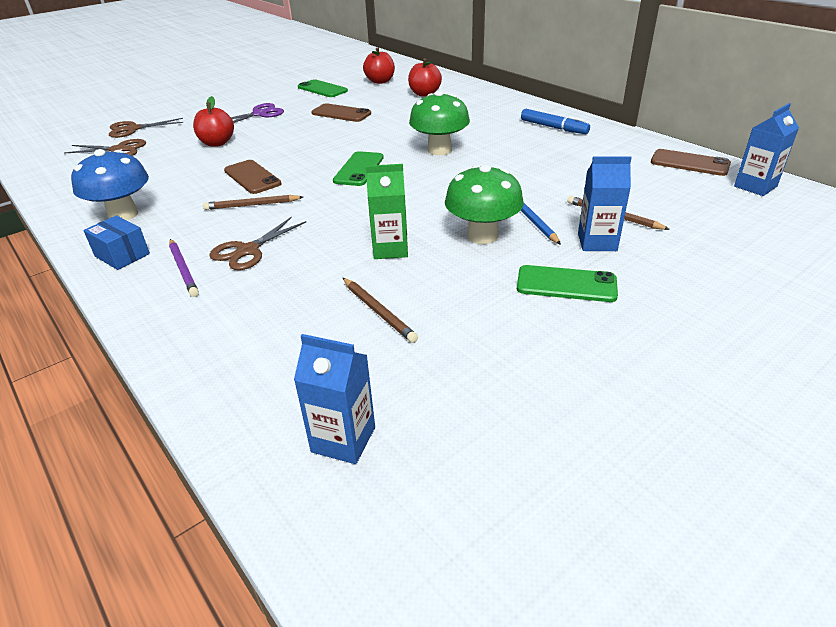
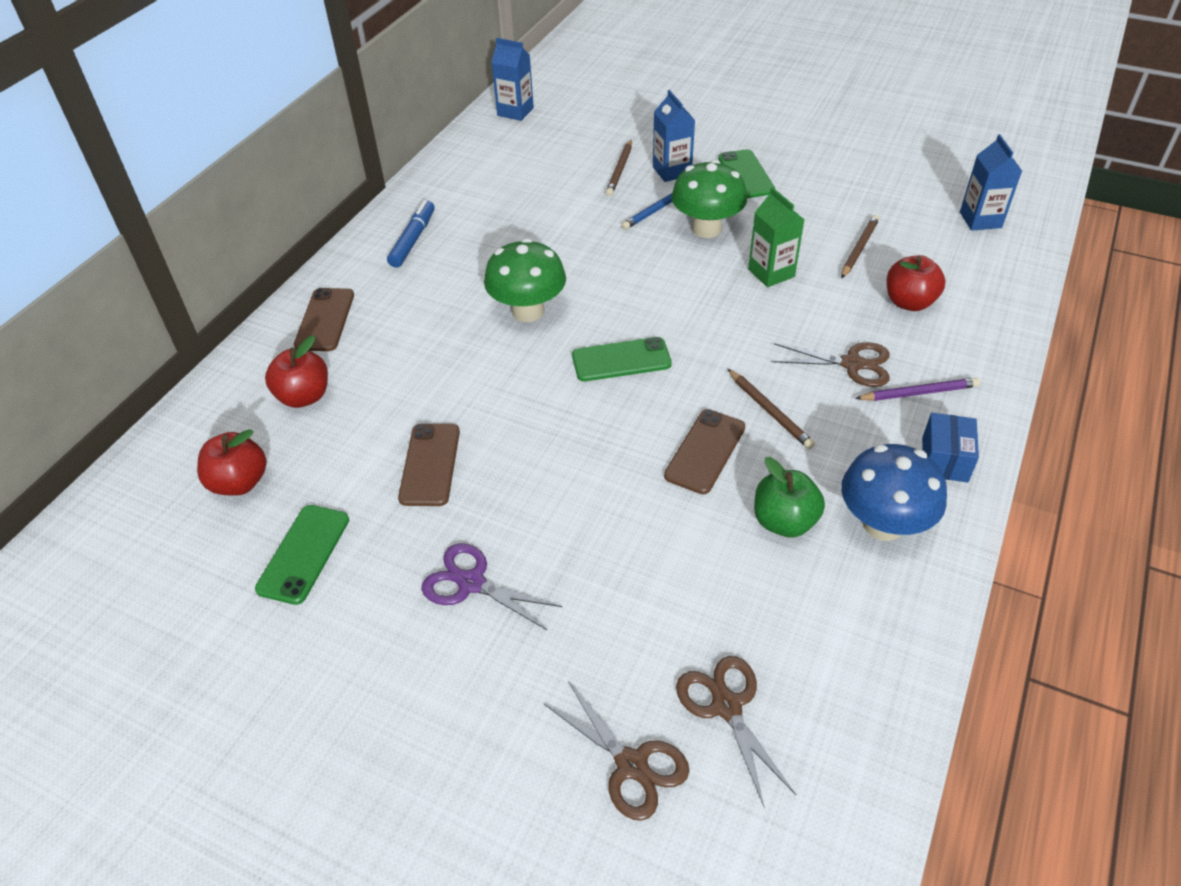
camera: 115 degrees left, 10 degrees up
purple pencil [169,239,199,297] -> purple pencil turned 45 degrees clockwise [855,378,980,401]
red apple [193,96,234,147] -> red apple moved to [886,255,946,311]
brown phone [651,149,731,176] -> brown phone moved to [294,288,354,351]
none -> green apple [754,457,825,538]

